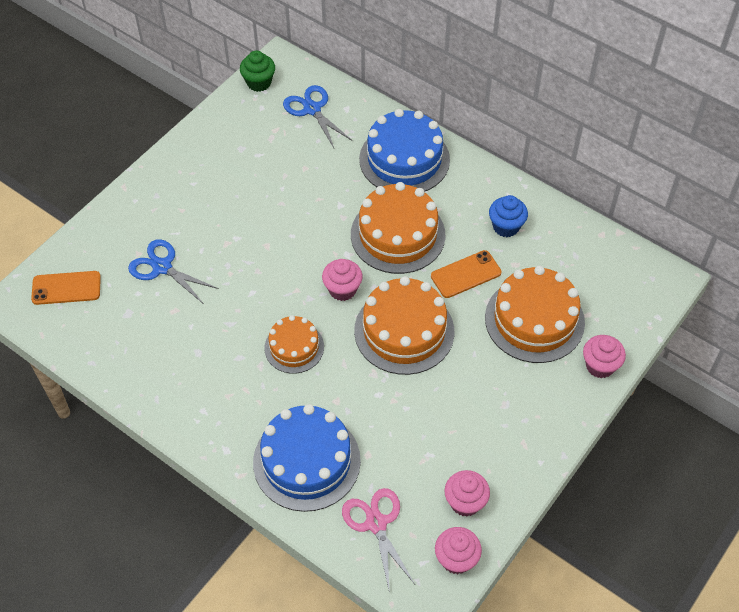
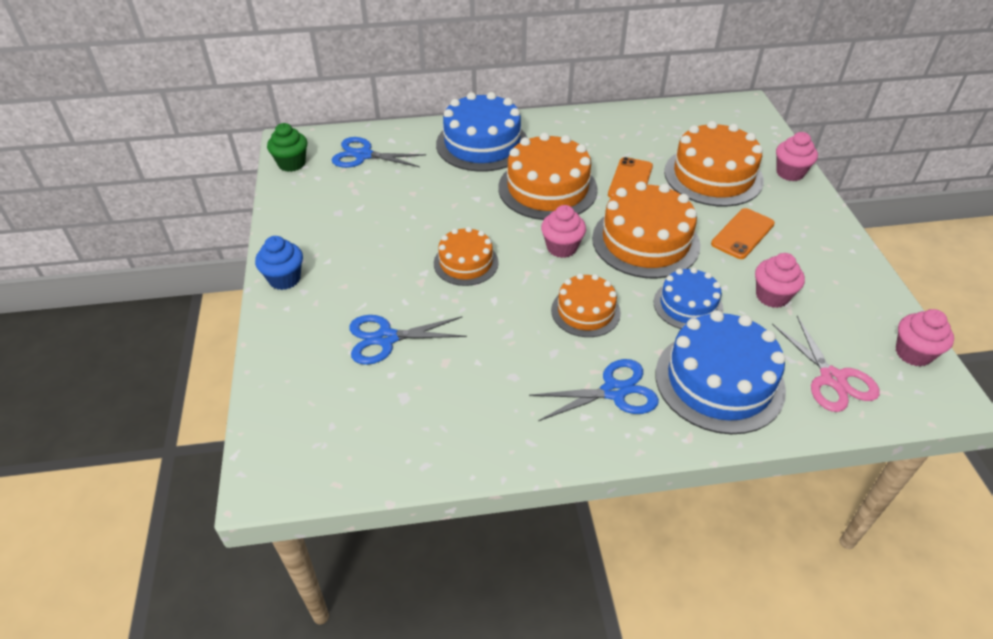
camera: 45 degrees left, 10 degrees down
orange phone [31,271,101,305] -> orange phone moved to [711,208,775,259]
pink scissors [342,488,415,594] -> pink scissors turned 135 degrees counterclockwise [772,316,880,412]
pink cupcake [444,470,490,517] -> pink cupcake moved to [755,253,805,308]
blue cupcake [489,195,528,237] -> blue cupcake moved to [255,236,303,290]
none -> orange cake [434,227,499,286]
none -> blue scissors [529,359,659,421]
none -> blue cake [654,267,723,329]

